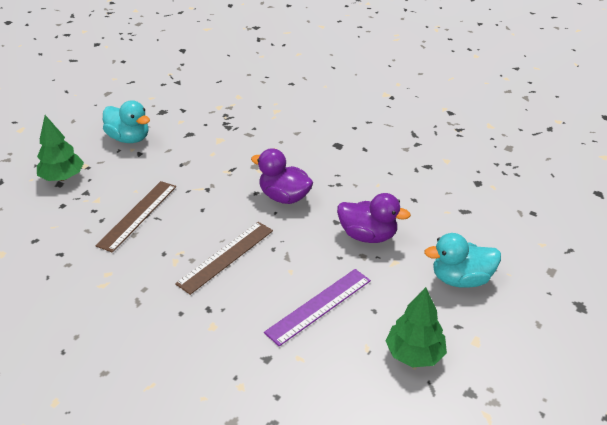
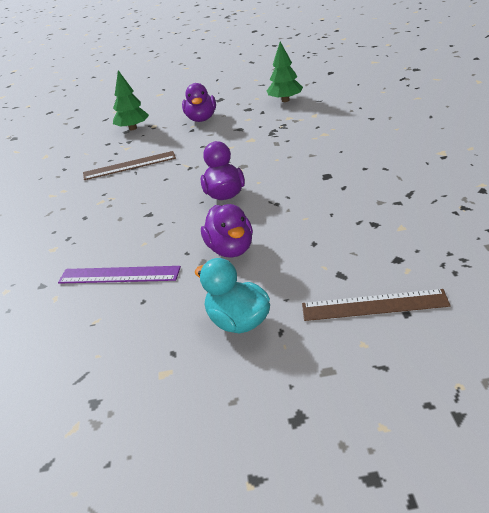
camera: 55 degrees right, 5 degrees down
turquoise duck [103,100,150,143] -> purple duck [182,83,216,122]
brown ruler [175,222,273,295] -> brown ruler moved to [302,289,450,321]
green tree [386,287,447,368] -> green tree moved to [267,42,303,102]

